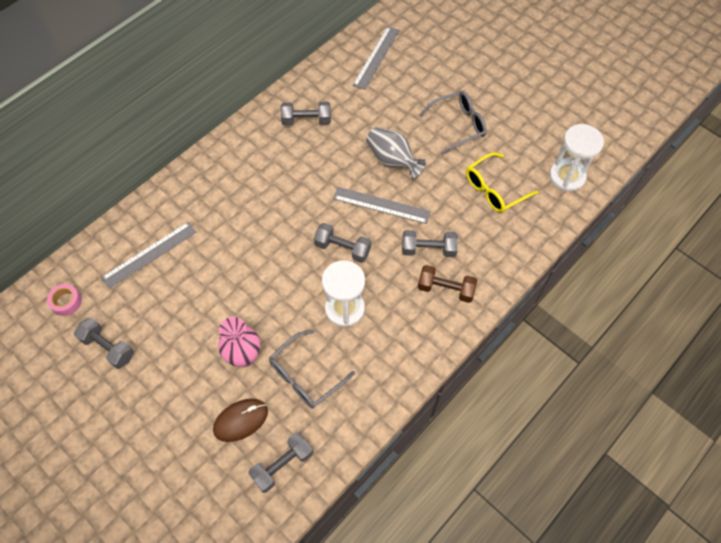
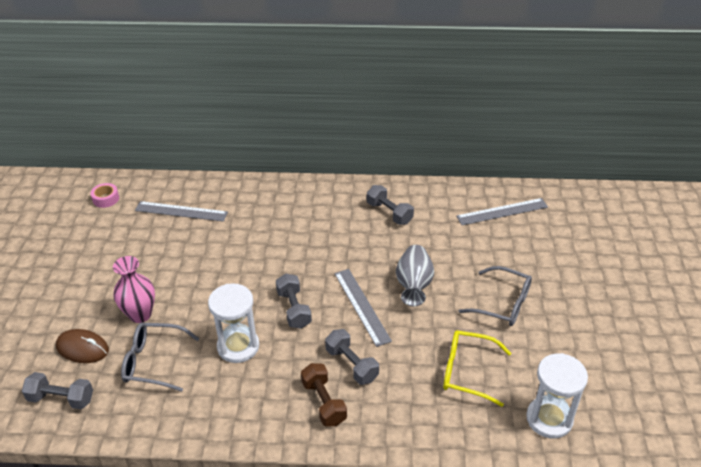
camera: 50 degrees right, 20 degrees down
grey dumbbell [74,318,134,369] -> none

